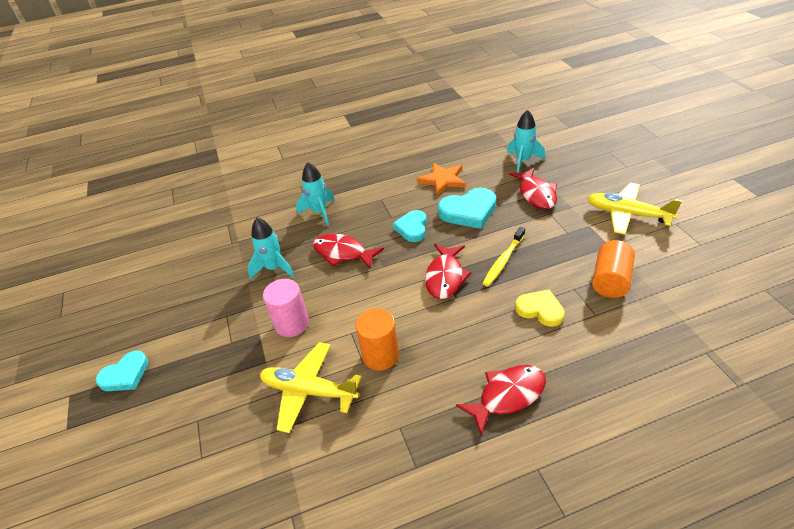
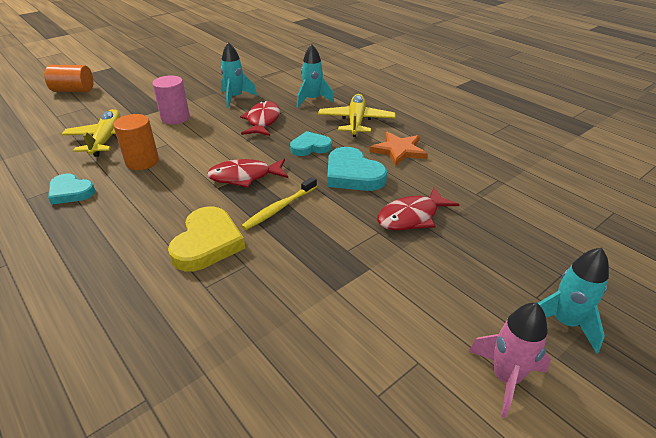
camera: 65 degrees right, 5 degrees down
turquoise heart [96,351,148,391] -> turquoise heart moved to [48,173,95,205]
red fish [456,365,546,436] -> none
yellow toothbrush [482,227,525,287] -> yellow toothbrush turned 60 degrees counterclockwise [241,177,317,230]
turquoise rocket [507,110,545,173] -> turquoise rocket moved to [538,247,609,354]
yellow heart [515,289,565,327] -> yellow heart [168,206,245,271], size x1.51
yellow plane [587,183,682,235] -> yellow plane moved to [318,94,395,137]
orange cylinder [592,240,635,298] -> orange cylinder moved to [45,65,93,92]
none -> pink rocket [468,303,551,418]

